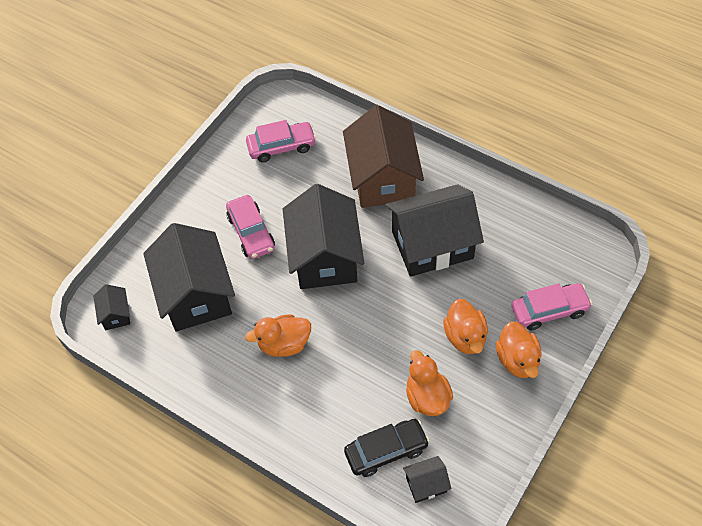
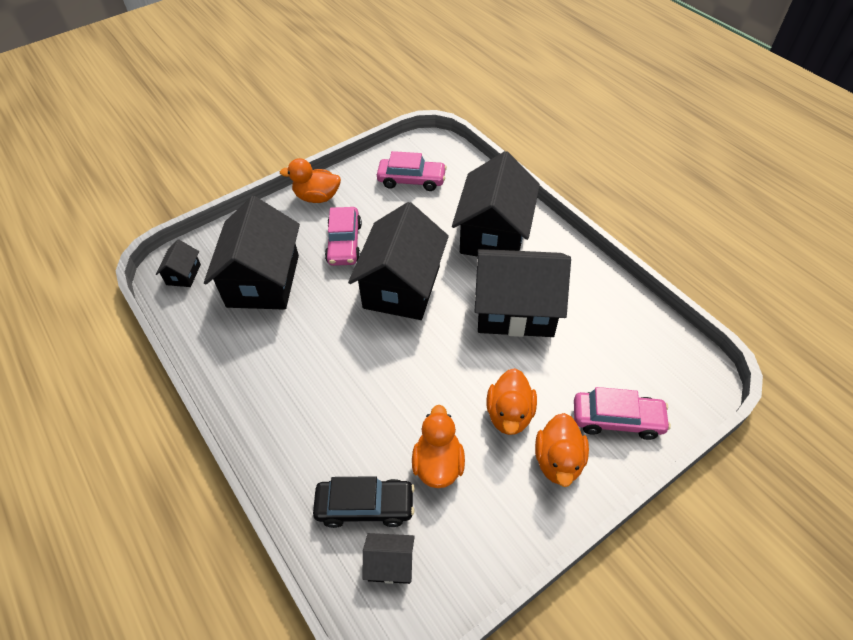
camera: 20 degrees right, 5 degrees down
orange duck [245,314,311,357] -> orange duck moved to [280,158,341,203]
brown house [343,105,424,208] -> black house [452,151,540,257]

